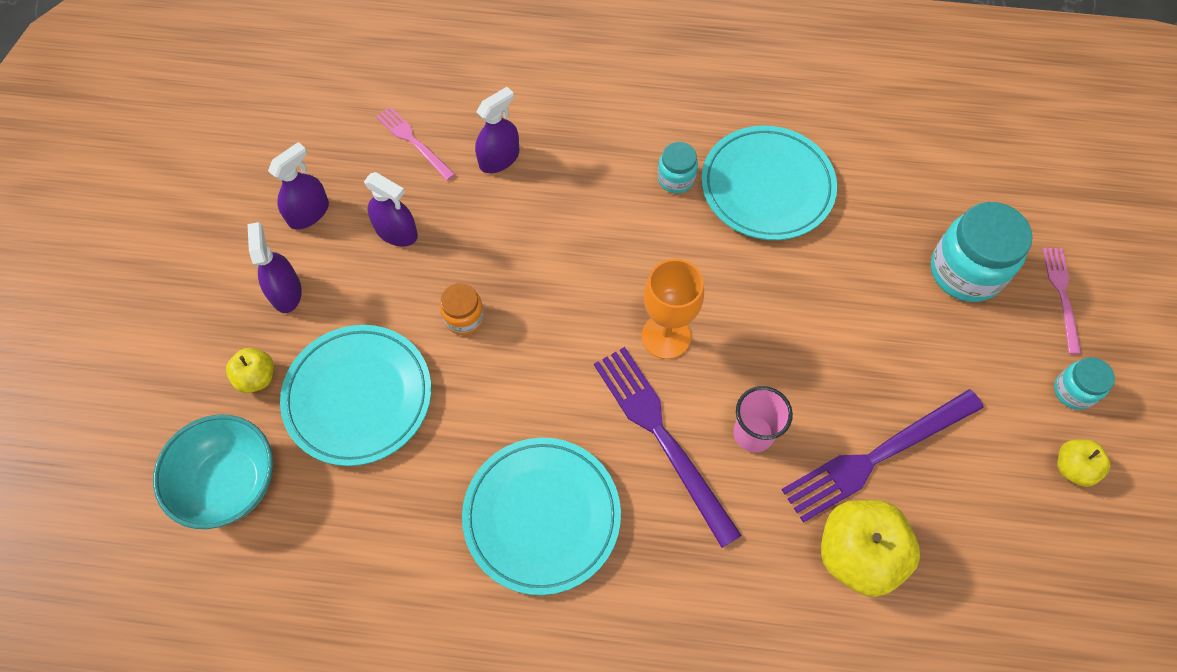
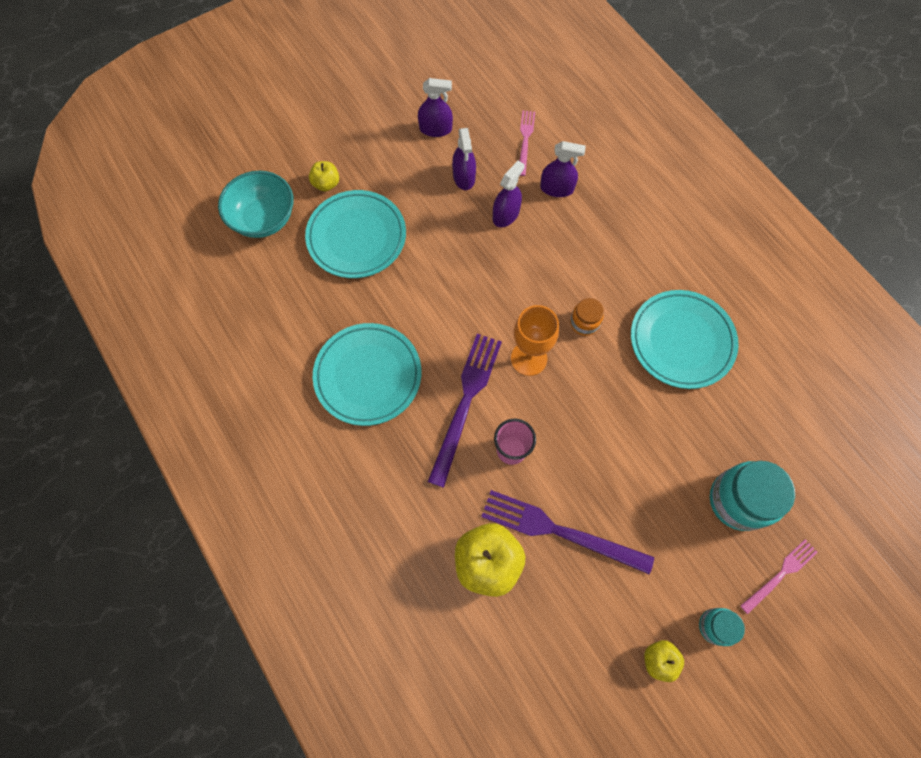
camera: 50 degrees right, 5 degrees up
purple spray bottle [248,222,302,313] -> purple spray bottle moved to [493,161,525,227]
orange jar [440,283,484,335] -> orange jar moved to [570,298,604,336]
turquoise jar [658,142,698,193] -> none

